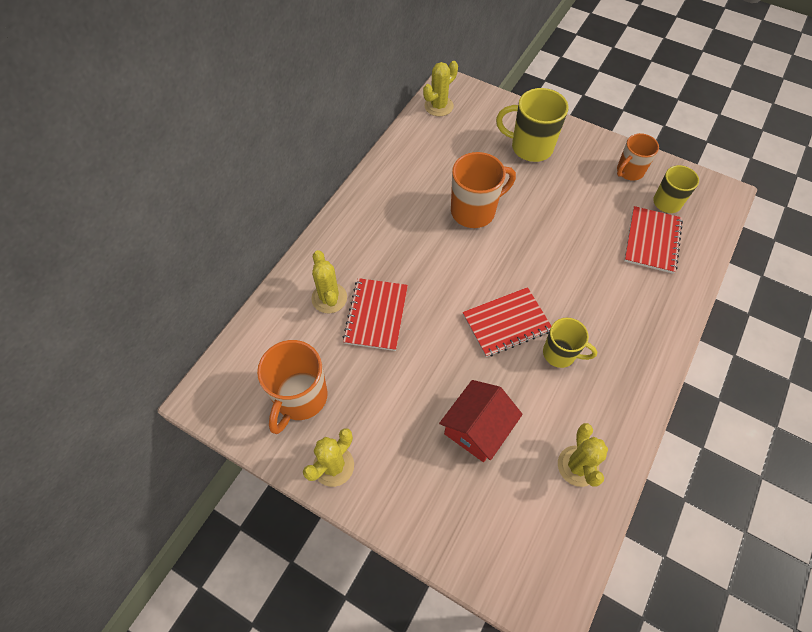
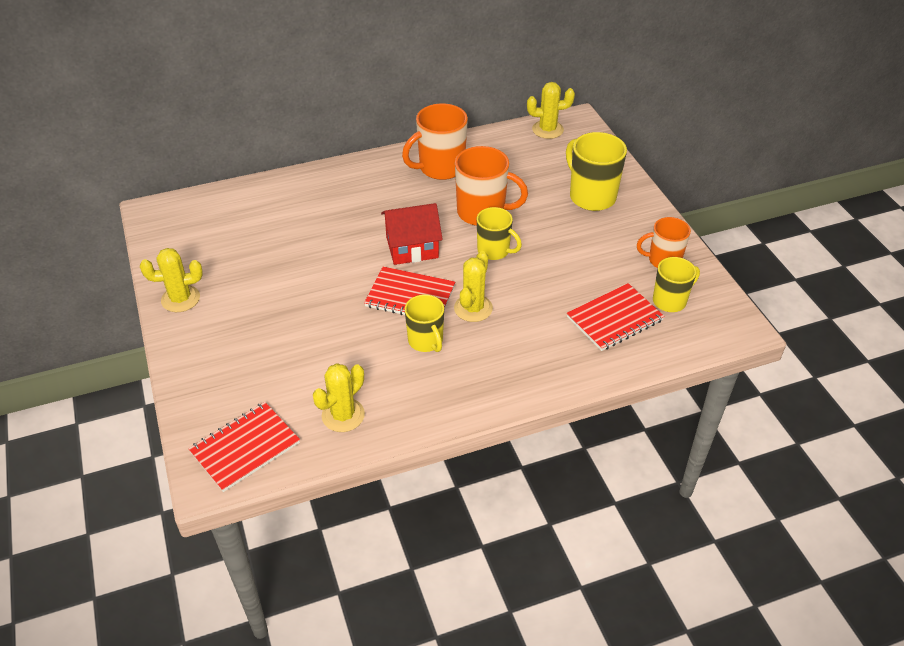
camera: 40 degrees right, 15 degrees down
orange mug [257,340,328,434] -> orange mug moved to [402,104,468,180]
yellow cactus [311,250,347,313] -> yellow cactus moved to [454,251,493,322]
red notebook [343,278,408,351] -> red notebook moved to [188,402,300,492]
red house [439,380,523,462] -> red house moved to [381,203,443,265]
none -> yellow mug [477,207,522,260]

